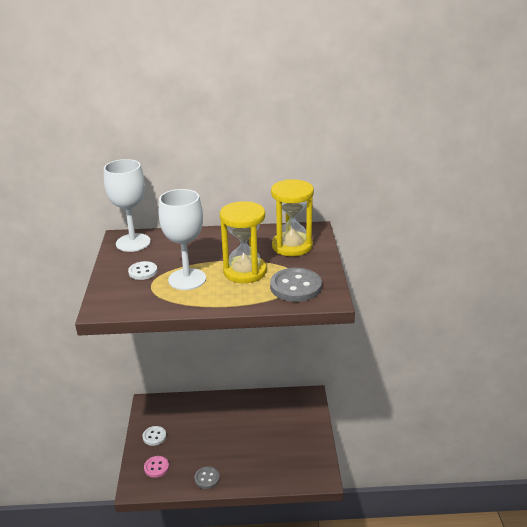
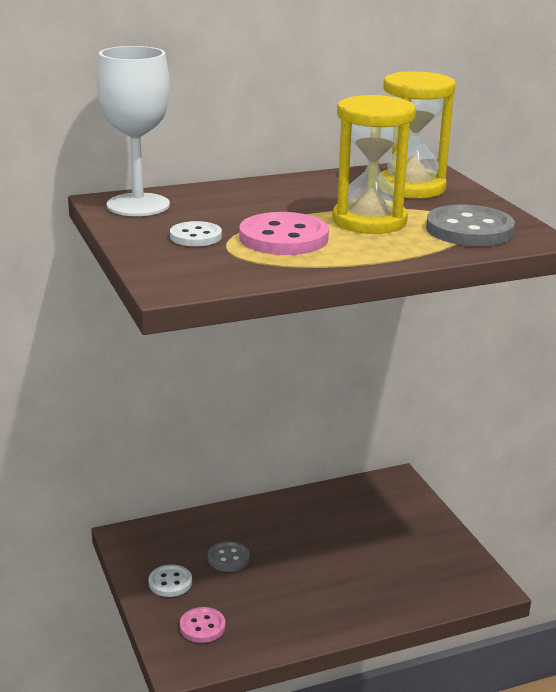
camera: 20 degrees left, 5 degrees down
white goblet [159,189,206,290] -> pink button [239,212,329,255]
grey button [194,466,220,489] -> grey button moved to [208,541,250,572]

